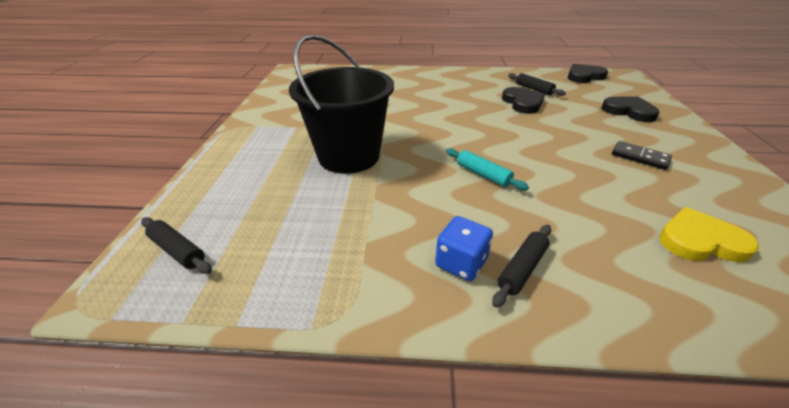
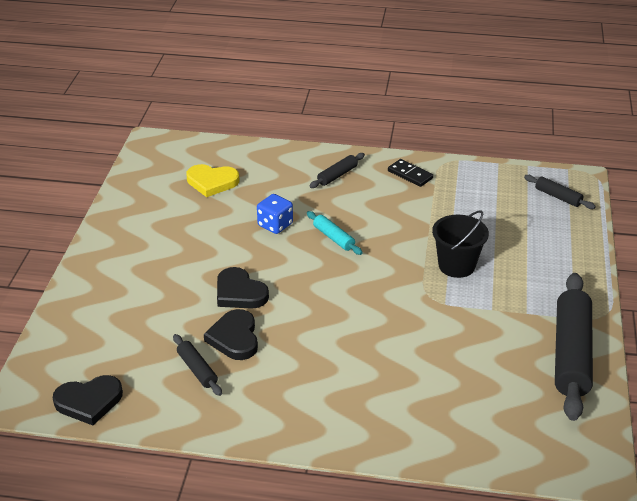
camera: 175 degrees left, 0 degrees up
black bucket [289,34,394,174] -> black bucket [432,210,489,278], size x0.61
blue dice [435,216,493,281] -> blue dice moved to [257,194,293,234]
black heart [601,96,660,122] -> black heart moved to [217,267,269,309]
black domino [612,141,672,170] -> black domino moved to [388,159,433,187]
none -> black rolling pin [555,273,593,421]

